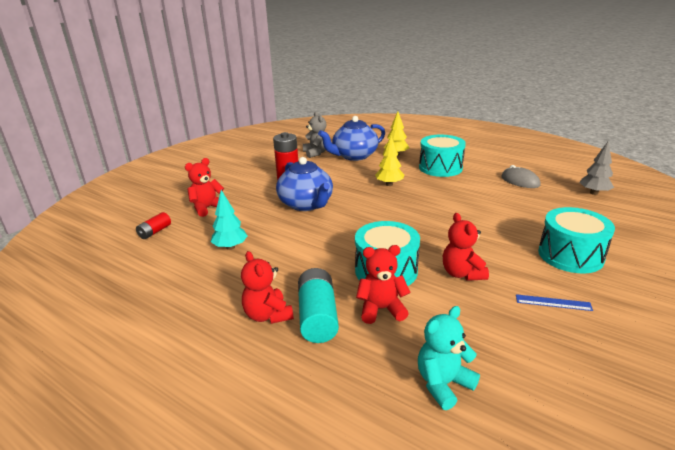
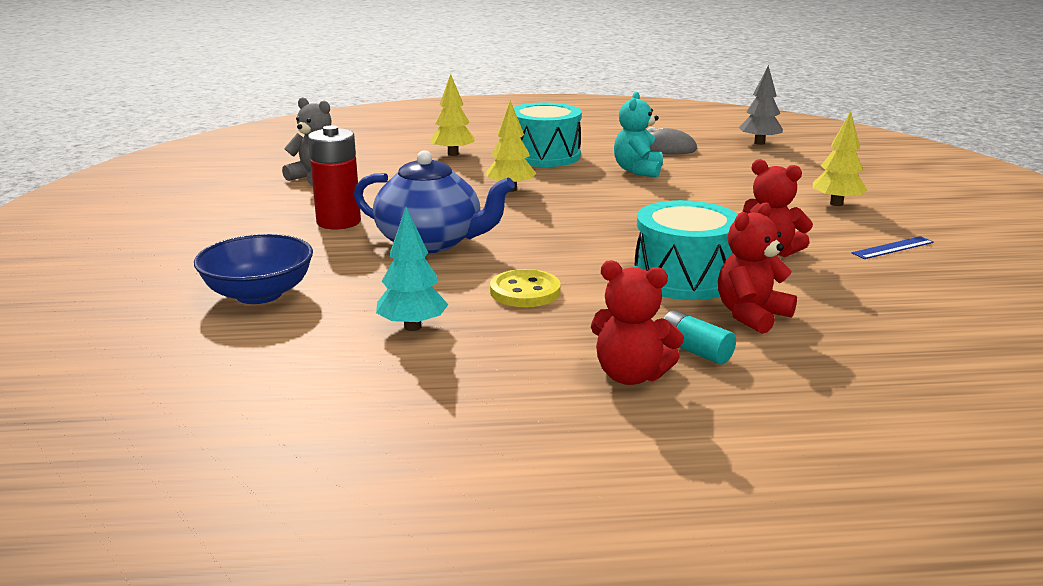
camera: 40 degrees left, 5 degrees down
red battery [136,212,171,239] -> none
red teddy bear [185,158,224,217] -> blue bowl [194,234,313,304]
turquoise battery [298,268,339,343] -> turquoise battery [664,310,736,365], size x0.56
blue teapot [318,116,385,161] -> none
turquoise teddy bear [418,306,480,410] -> turquoise teddy bear moved to [614,92,663,178]
turquoise drum [538,207,615,273] -> yellow tree [813,112,867,206]
none -> yellow button [490,269,561,307]

